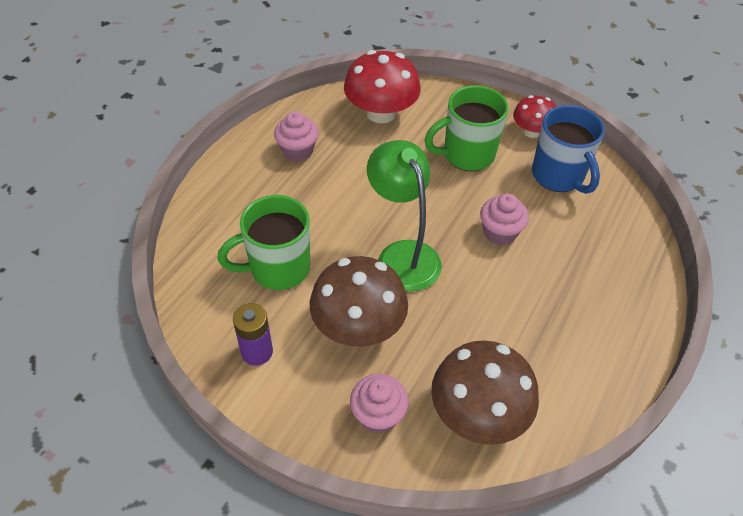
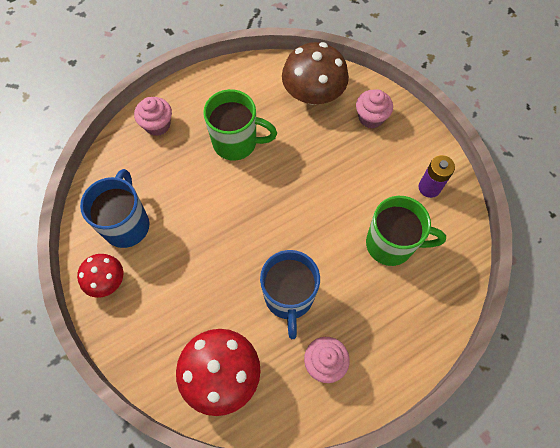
camera: 150 degrees left, 15 degrees up
brown mushroom [310,256,408,347] -> none
green lamp [367,140,442,291] -> none
green mug [424,85,509,172] -> green mug moved to [203,89,277,161]
pink cupcake [480,193,529,245] -> pink cupcake moved to [134,97,172,136]
none -> blue mug [260,250,320,339]

